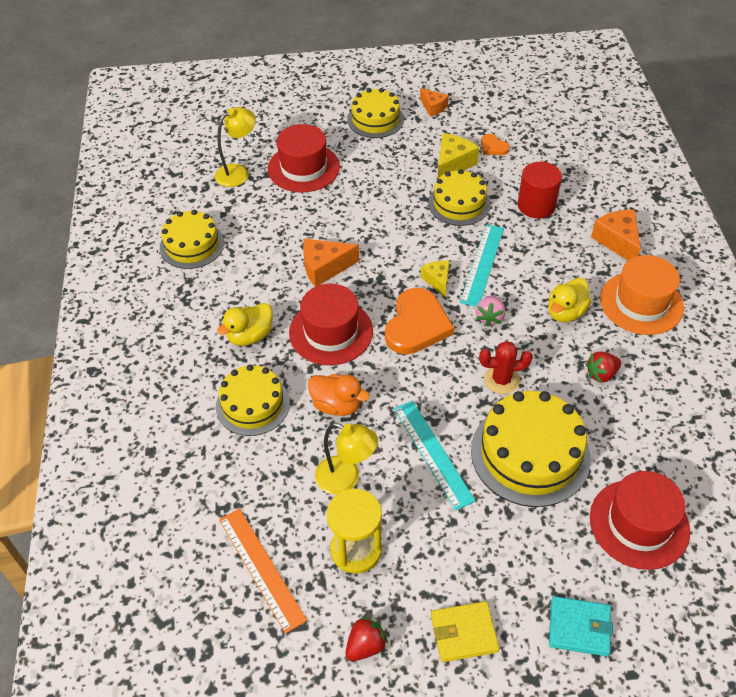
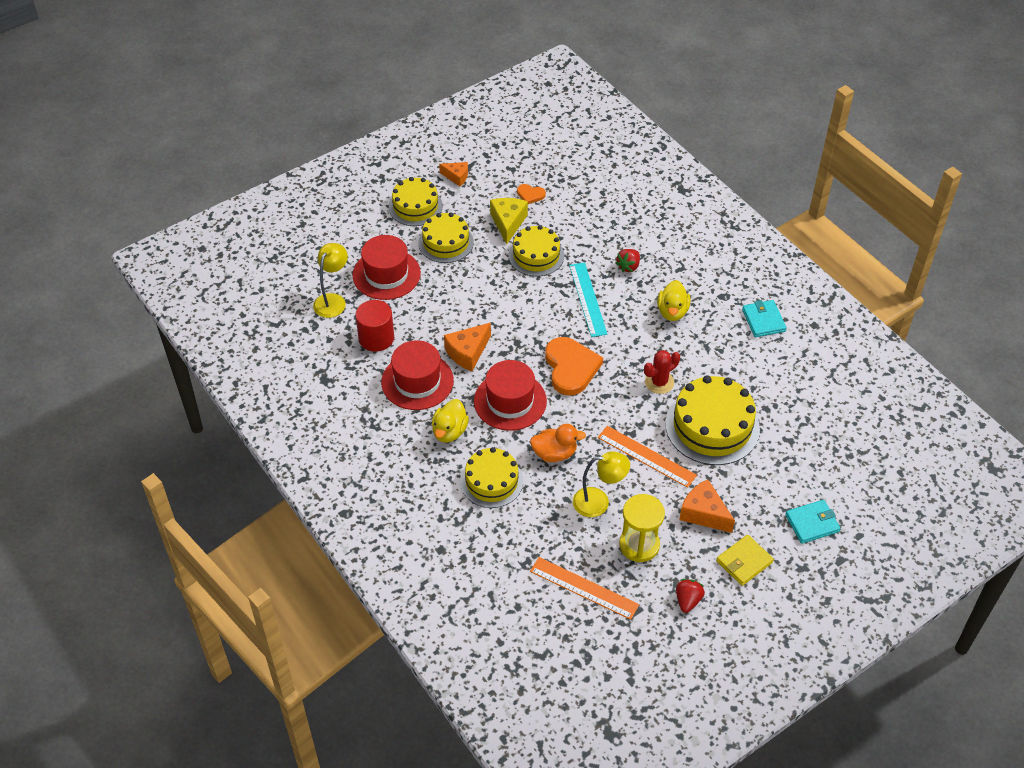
camera: 30 degrees left, 0 degrees up
yellow cake [160,210,224,269] -> yellow cake moved to [418,213,474,263]
turquoise ruler [394,401,476,510] -> orange ruler [598,426,697,488]
yellow cheese [421,260,449,297] -> none
pink strawberry [476,296,506,327] -> none
red cylinder [518,162,562,218] -> red cylinder moved to [355,300,394,352]
red strawberry [585,351,622,383] -> red strawberry moved to [615,249,640,272]
red hat [590,471,690,570] -> red hat moved to [381,340,454,410]
orange cheese [591,210,641,260] -> orange cheese moved to [679,479,735,533]
orange hat [600,255,684,335] -> none
none -> turquoise wallet [742,300,786,337]

